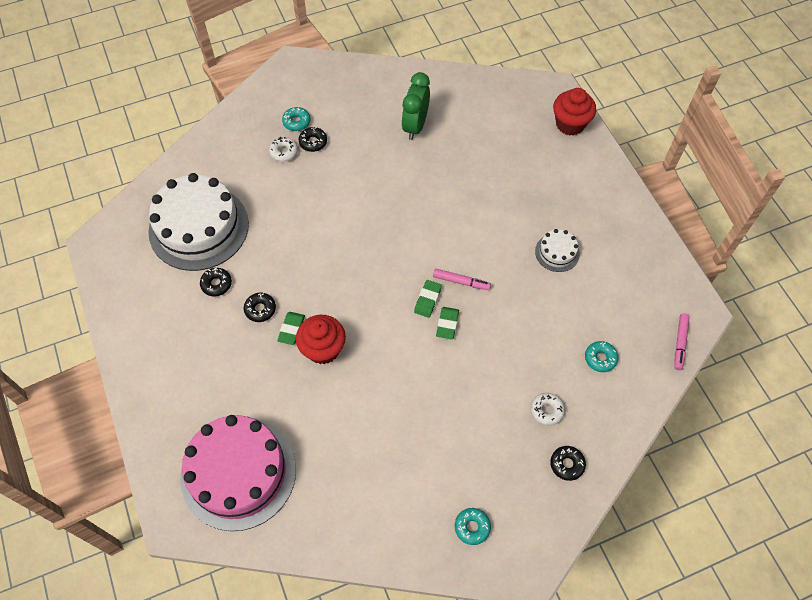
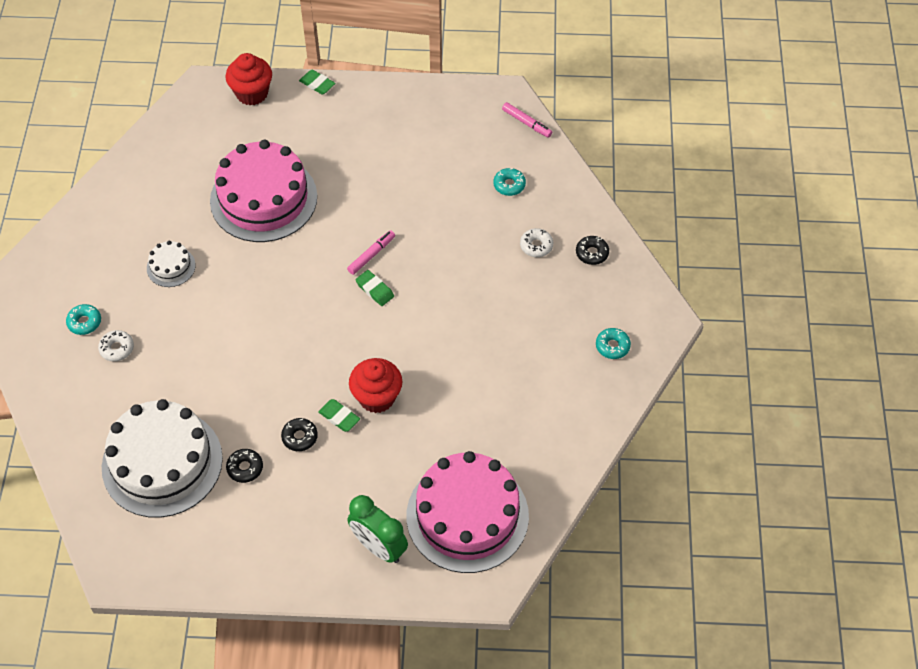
camera: 65 degrees left, 5 degrees down
black donut [299,127,327,152] -> none
green clock [402,72,430,140] -> green clock moved to [348,495,408,563]
green eraser [436,307,459,340] -> green eraser moved to [299,70,335,95]
white cake [535,229,580,272] -> white cake moved to [147,241,195,287]
none -> pink cake [210,140,317,242]

